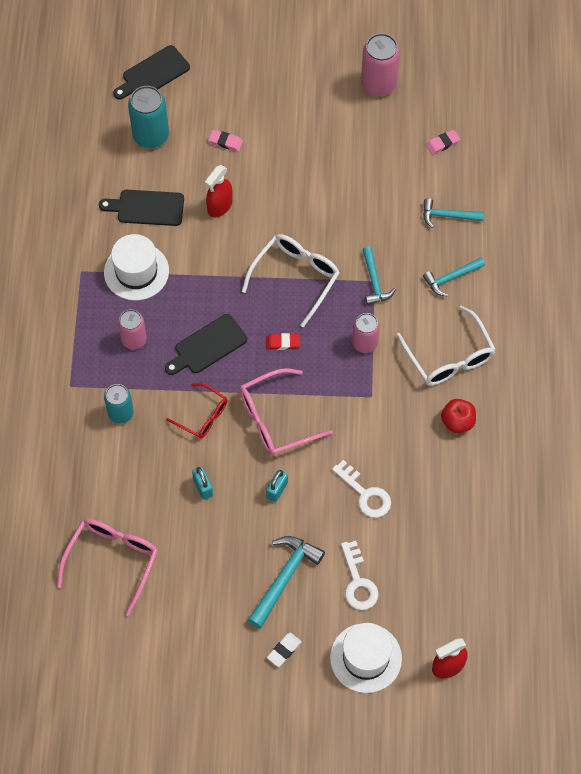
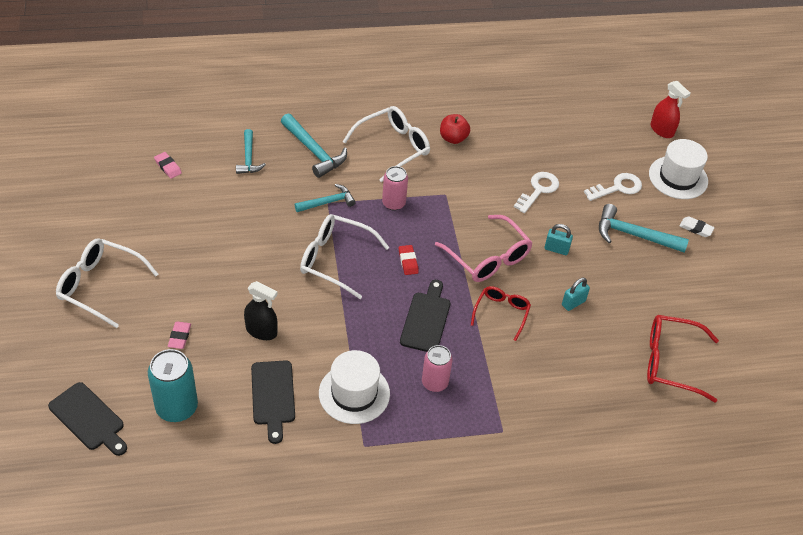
camera: 105 degrees left, 15 degrees down
pink glasses [57,519,158,616] -> red glasses [647,315,719,403]
turquoise can [104,384,134,424] -> none
black cutting board [165,314,247,375] -> black cutting board turned 120 degrees counterclockwise [400,280,450,352]
red spray bottle [205,165,233,217] -> black spray bottle [244,281,278,340]
pink can [361,33,400,96] -> none
turquoise hammer [423,257,485,296] -> turquoise hammer [281,113,347,178], size x1.52
none -> white glasses [56,238,158,328]

